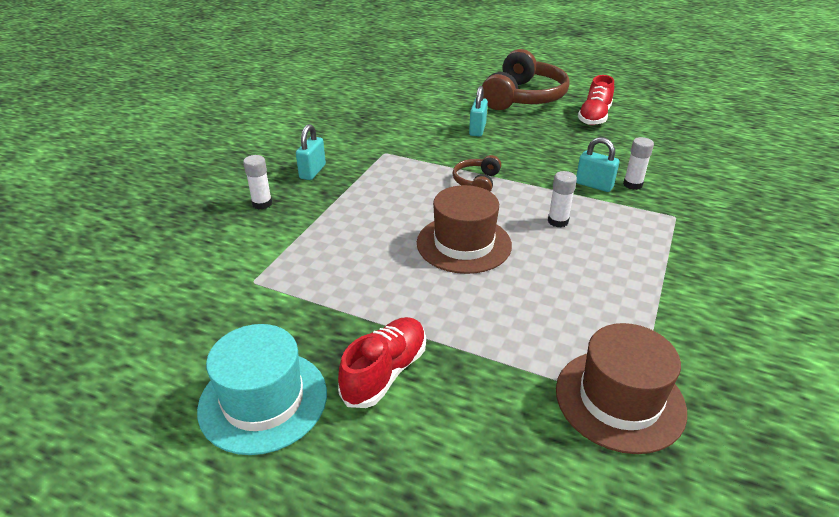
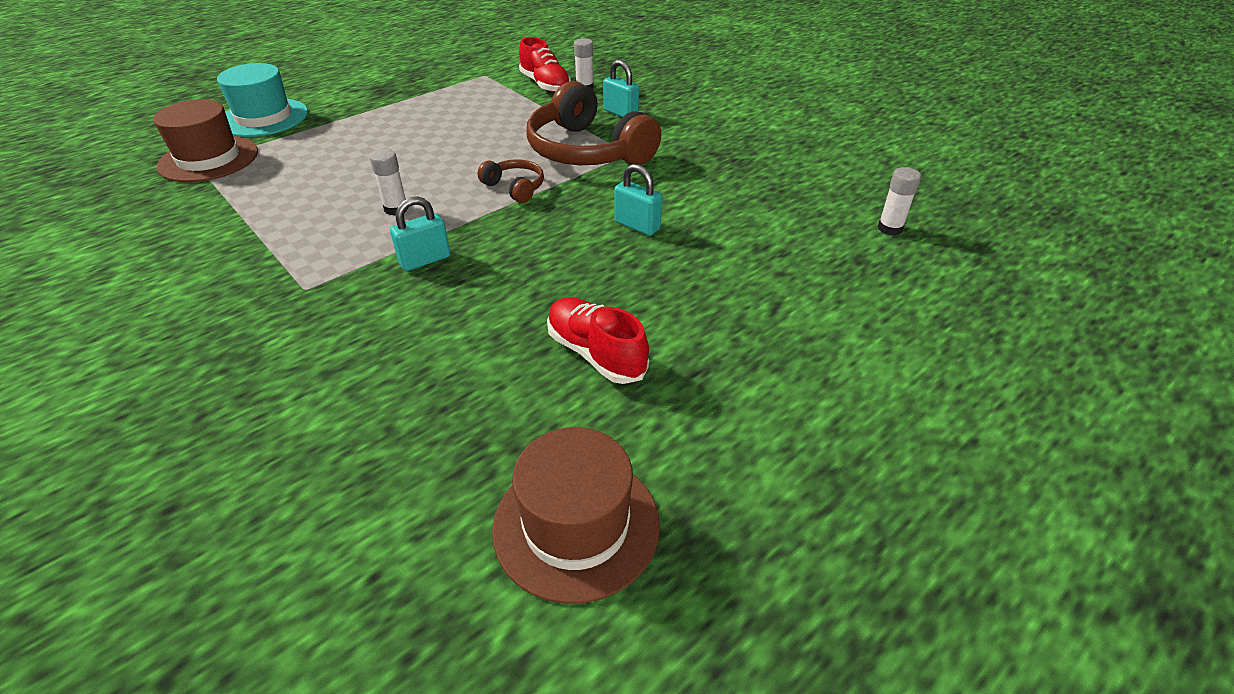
camera: 115 degrees right, 5 degrees up
turquoise hat [197,324,327,455] -> turquoise hat moved to [217,63,308,137]
red shoe [338,317,426,408] -> red shoe moved to [519,37,571,93]
brown hat [417,185,512,274] -> brown hat moved to [492,427,660,604]
brown headphones [482,49,570,110] -> brown headphones moved to [526,81,661,165]
white glue stick [623,137,654,190] -> white glue stick moved to [878,167,921,236]

